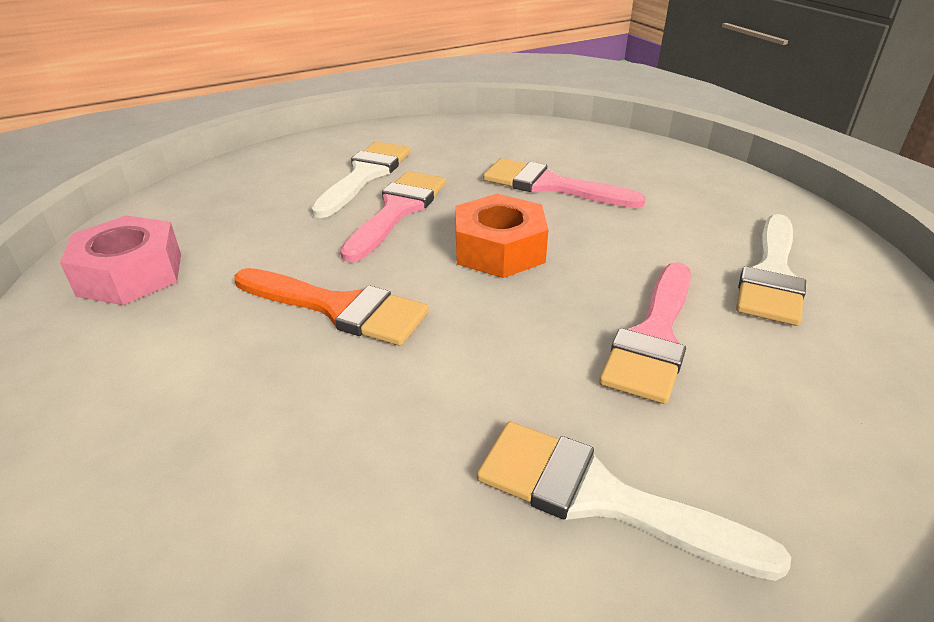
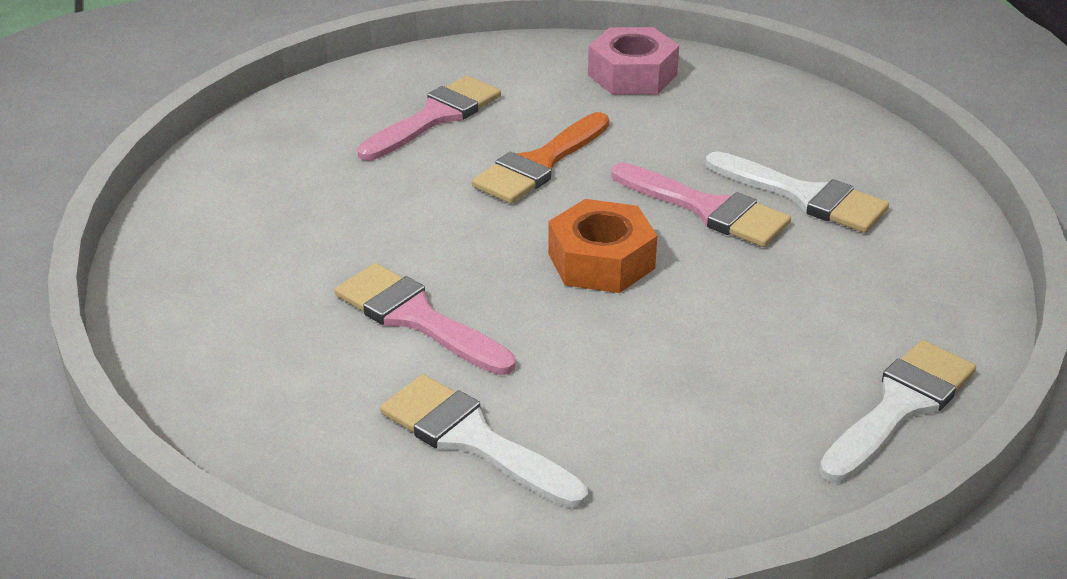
camera: 105 degrees right, 0 degrees up
white brush [477,422,791,581] -> white brush moved to [819,340,976,483]
pink brush [483,158,646,208] -> pink brush moved to [357,76,501,161]

